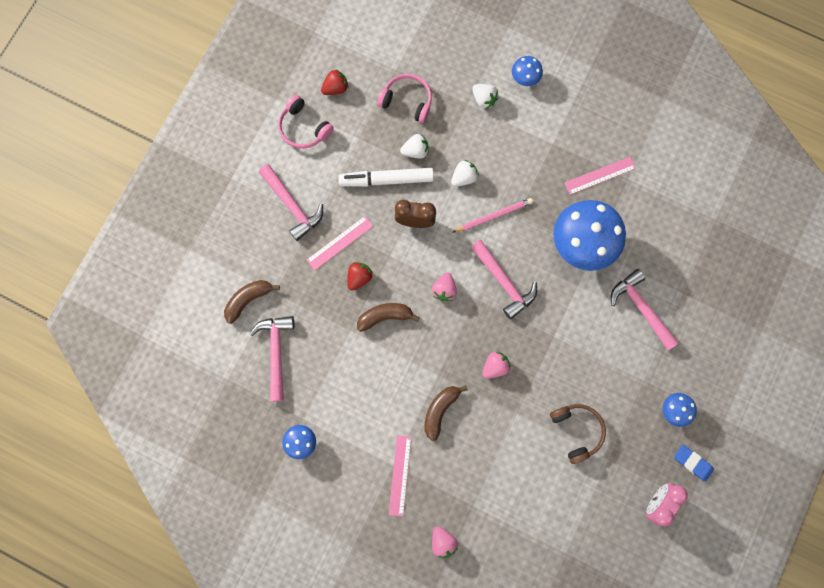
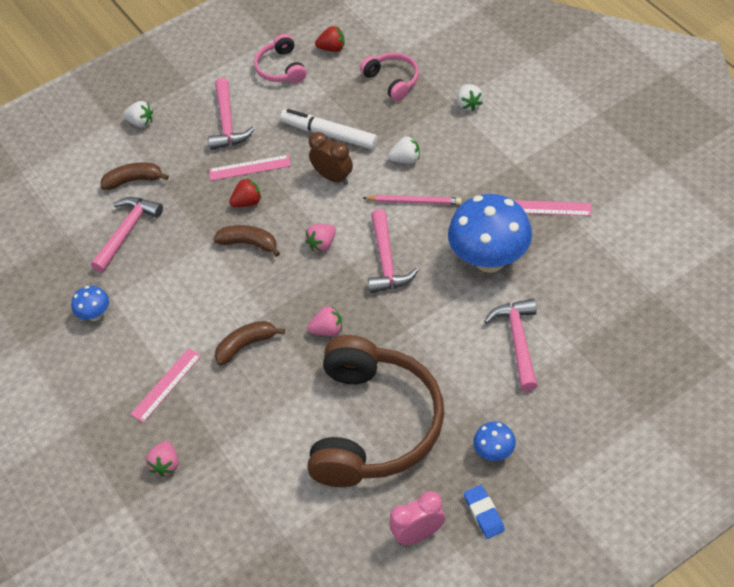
camera: 35 degrees right, 25 degrees down
white strawberry [400,134,429,159] -> white strawberry moved to [123,101,153,128]
blue mushroom [512,56,543,86] -> none
brown headphones [550,404,606,464] -> brown headphones [307,335,444,487], size x2.20

